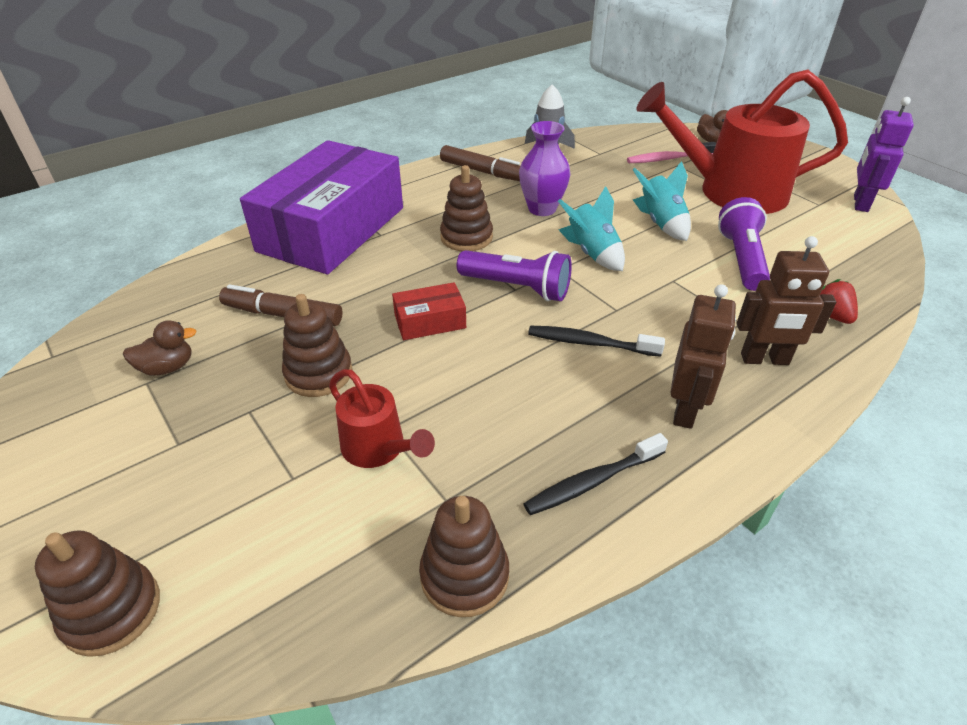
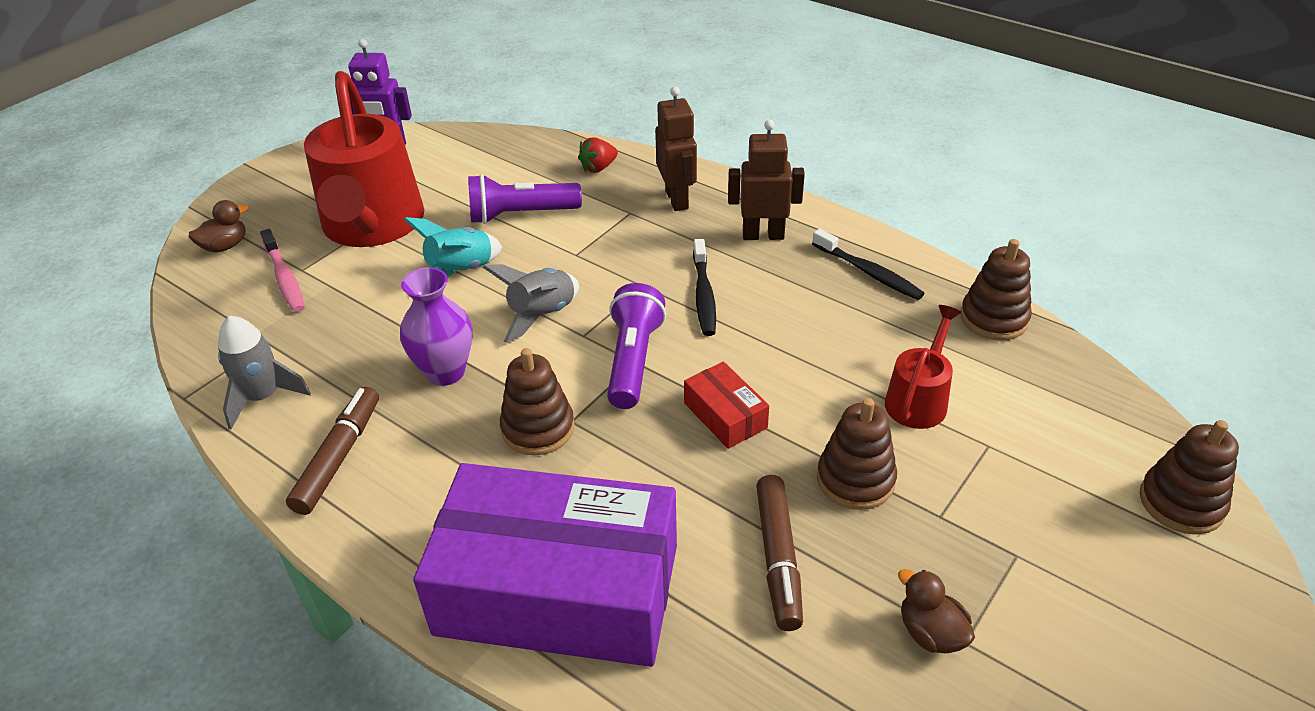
camera: 105 degrees left, 0 degrees up
turquoise rocket [558,186,625,271] -> grey rocket [483,264,579,343]

